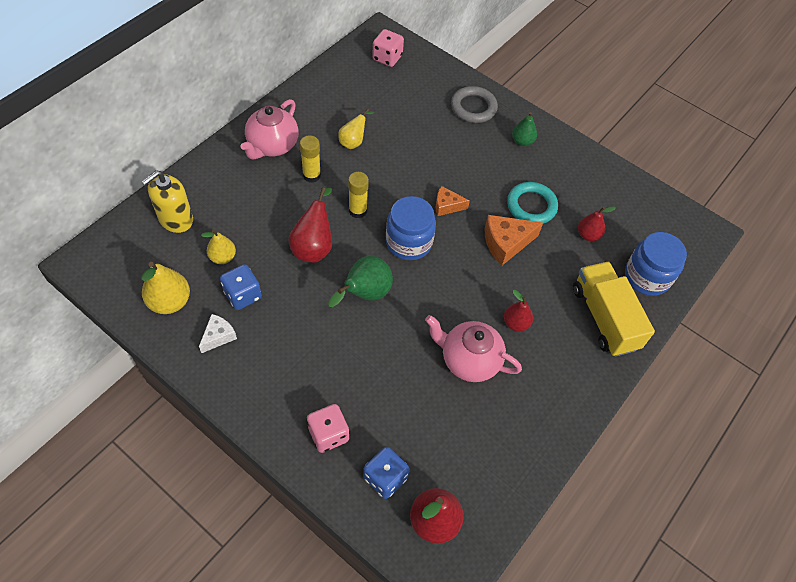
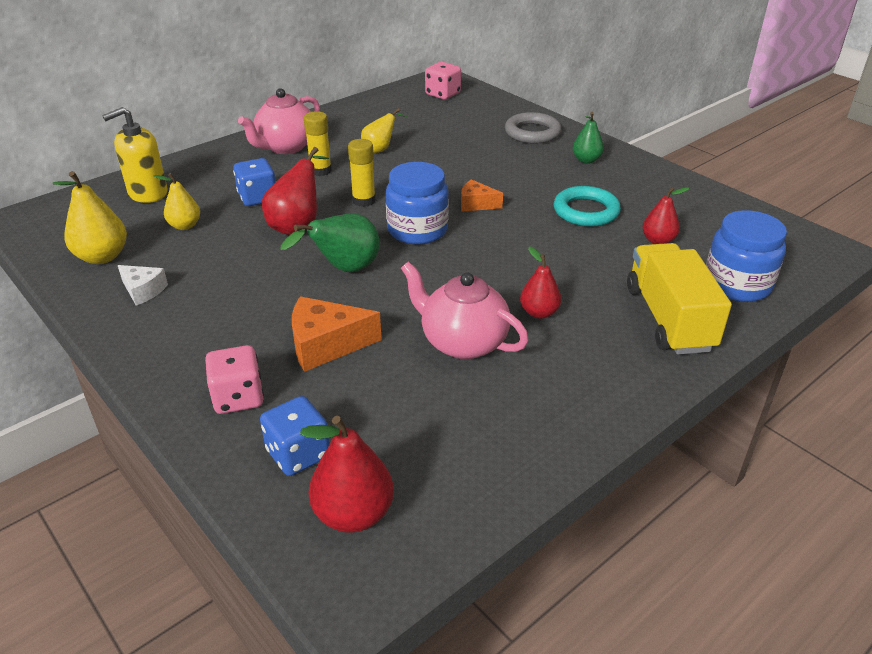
camera: 15 degrees right, 20 degrees down
white cheese [199,314,237,353] -> white cheese turned 75 degrees clockwise [118,265,168,306]
blue dice [220,264,262,310] -> blue dice moved to [233,158,276,206]
orange cheese [485,215,543,266] -> orange cheese moved to [292,296,382,372]

